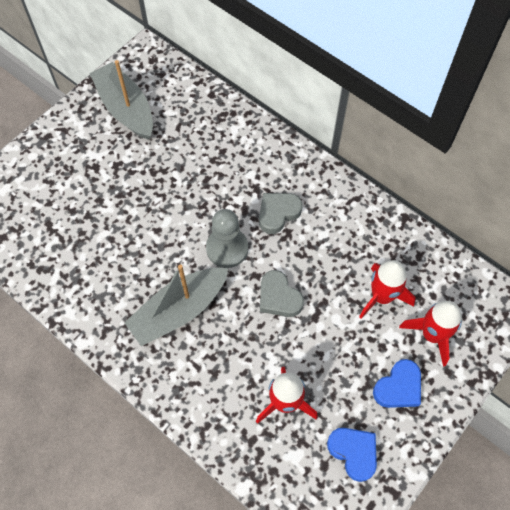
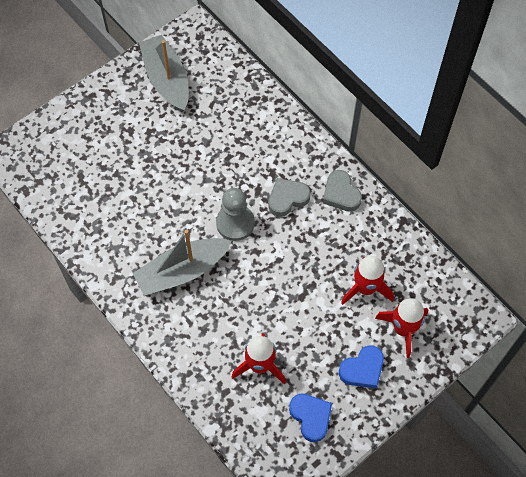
camera: 10 degrees right, 0 degrees up
grey heart [260,270,304,317] -> grey heart moved to [323,170,362,212]

